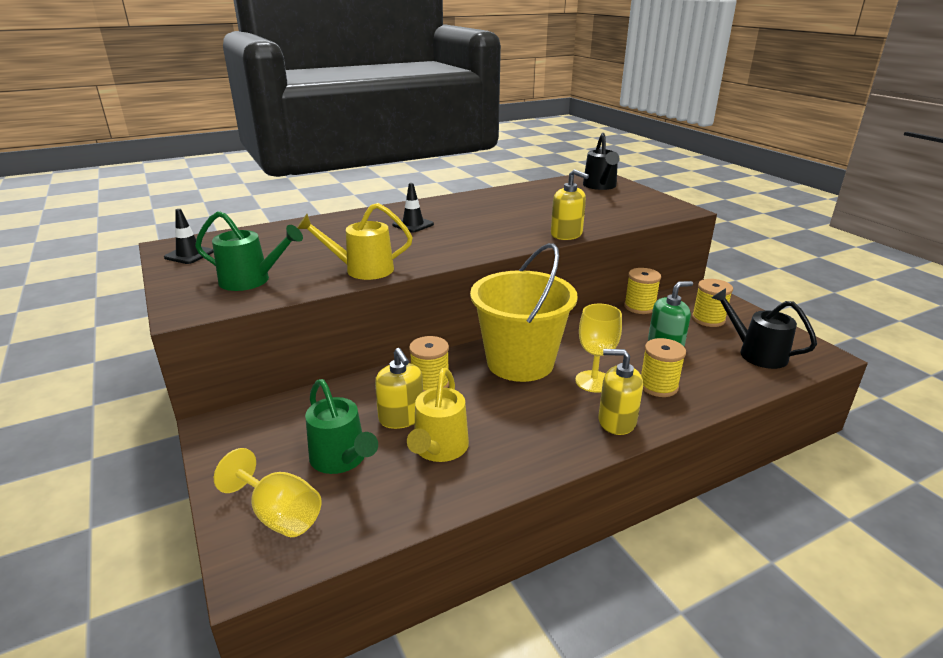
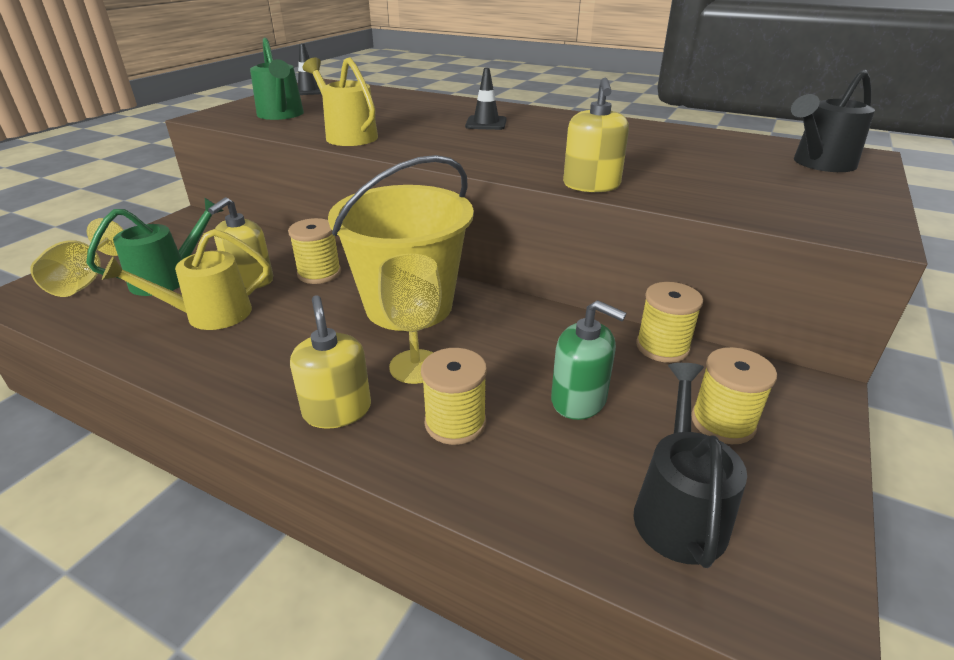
camera: 55 degrees right, 5 degrees up
green watering can [305,379,378,474] -> green watering can turned 150 degrees counterclockwise [86,198,224,296]

